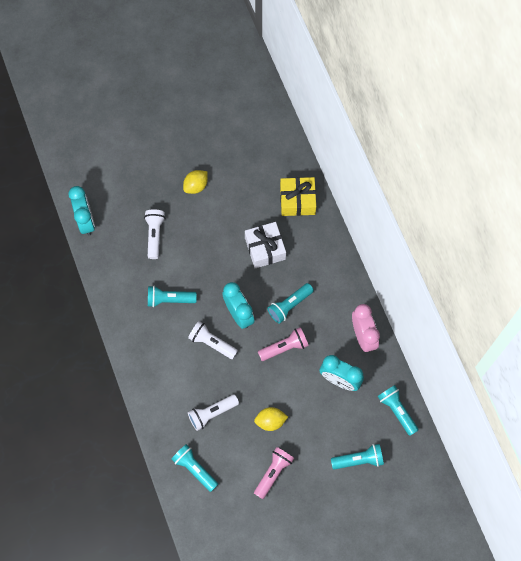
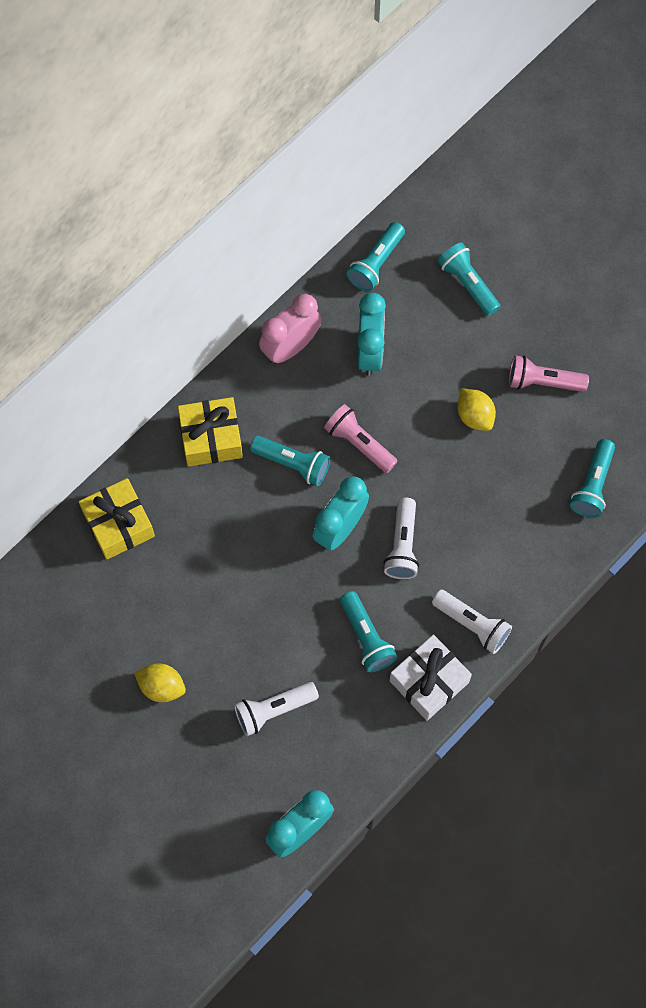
camera: 115 degrees left, 0 degrees up
white flashlight [188,394,239,431] -> white flashlight moved to [432,590,512,654]
white gift [245,222,286,268] -> white gift moved to [389,635,472,721]
none -> yellow gift [178,397,243,467]

